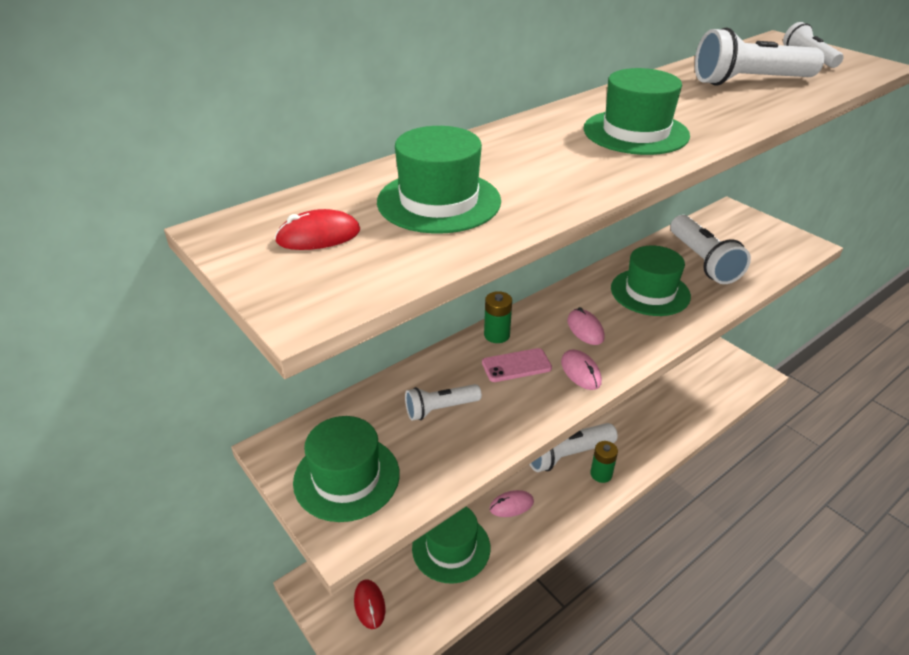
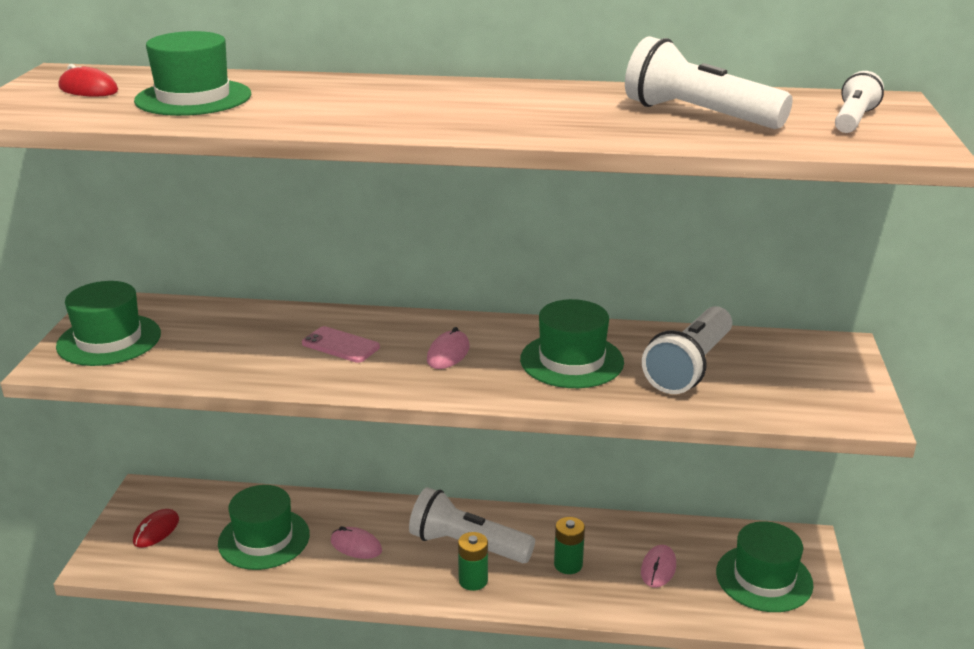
camera: 45 degrees right, 10 degrees down
white flashlight [405,384,482,421] -> none
green battery [484,291,512,343] -> green battery moved to [554,517,585,574]
pink mouse [561,350,602,390] -> pink mouse moved to [641,545,676,588]
green hat [584,68,690,155] -> green hat moved to [716,521,813,612]

